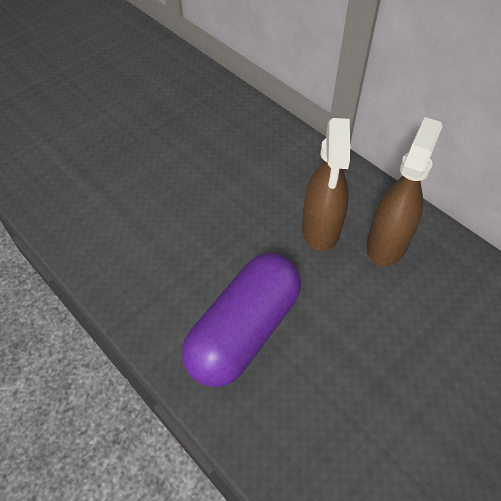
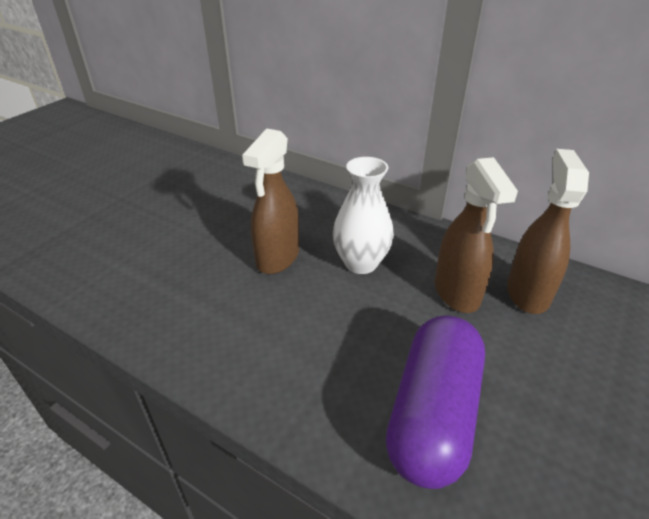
camera: 15 degrees left, 15 degrees down
none -> brown spray bottle [242,128,299,274]
none -> white vase [333,157,394,274]

